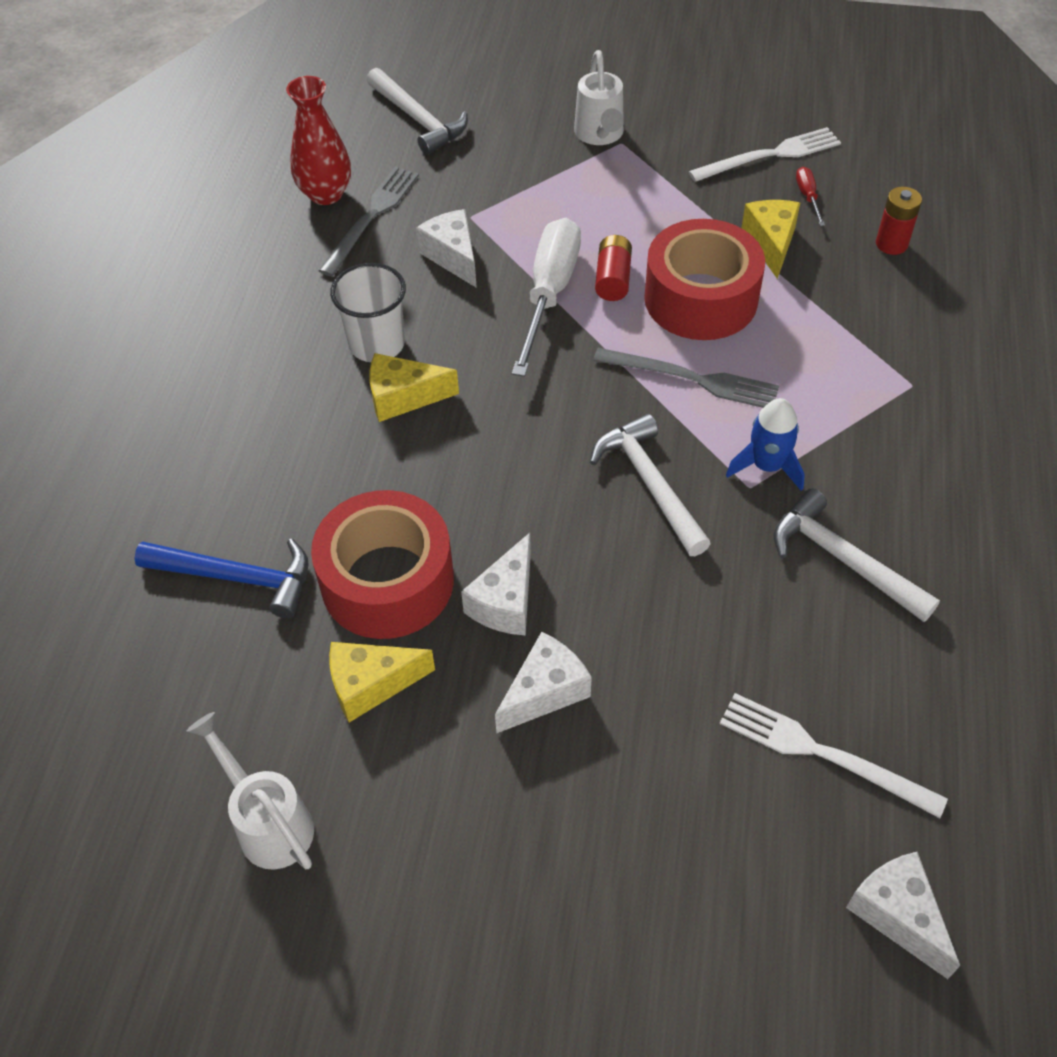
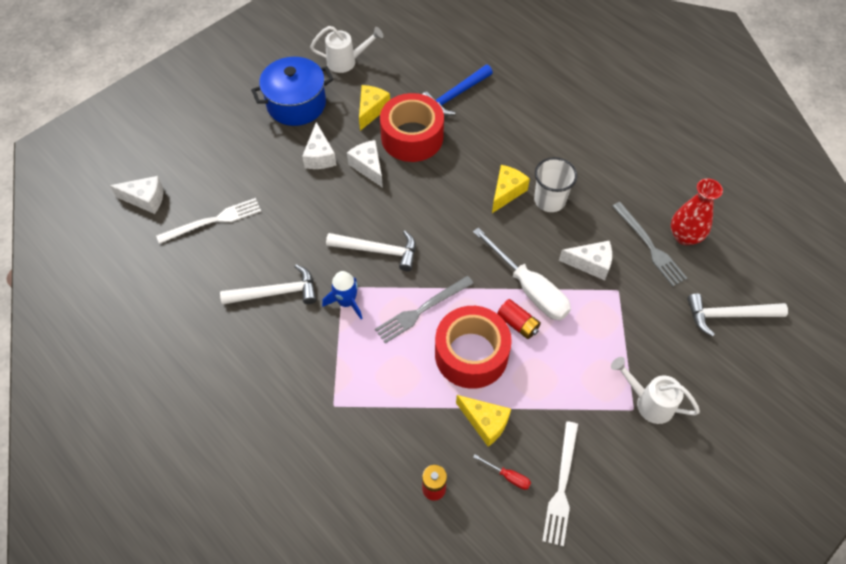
camera: 125 degrees right, 5 degrees up
none -> blue pot [251,57,334,126]

